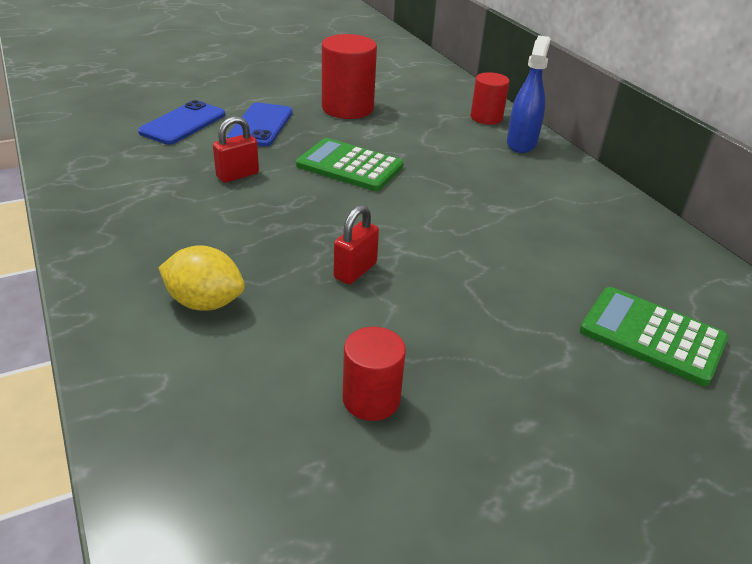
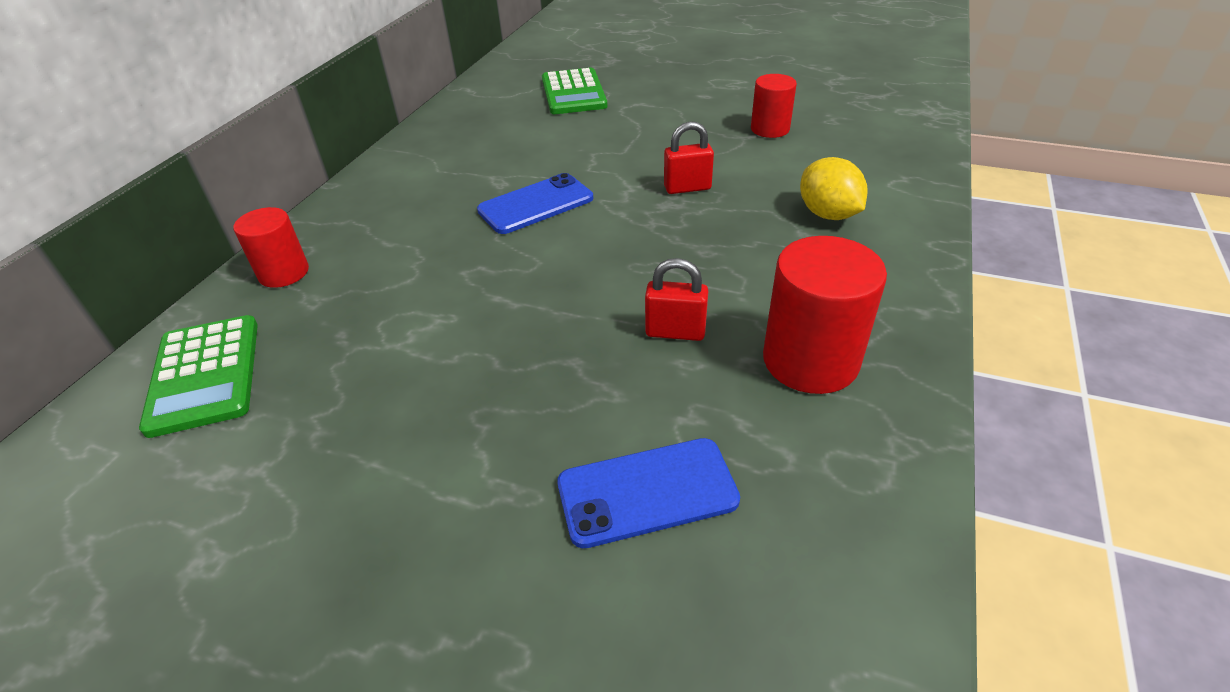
camera: 130 degrees left, 5 degrees up
blue phone [227,102,293,147] -> blue phone moved to [477,173,593,234]
green calculator [296,138,403,191] -> green calculator moved to [139,315,258,438]
red cylinder [322,34,377,119] -> red cylinder moved to [763,236,887,394]
blue spray bottle [507,35,551,153] -> none

